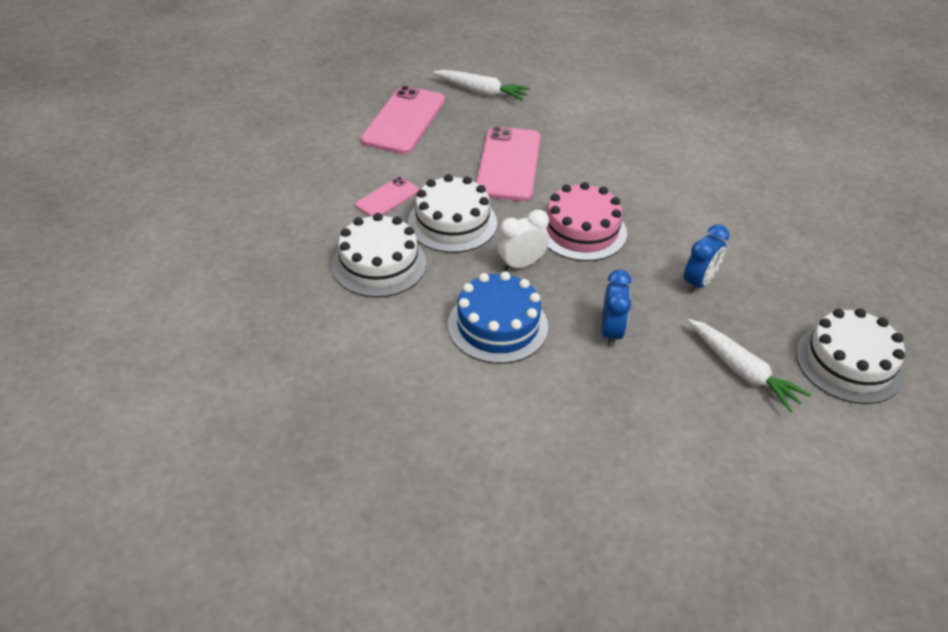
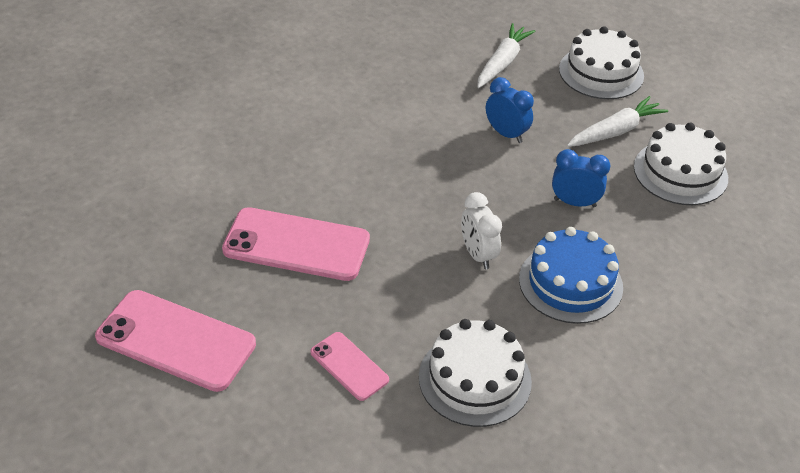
camera: 85 degrees left, 0 degrees up
white cake [408,174,497,253] -> white cake moved to [634,123,728,205]
white carrot [433,70,530,101] -> white carrot moved to [477,23,536,88]
pink cake [544,182,627,261] -> none

